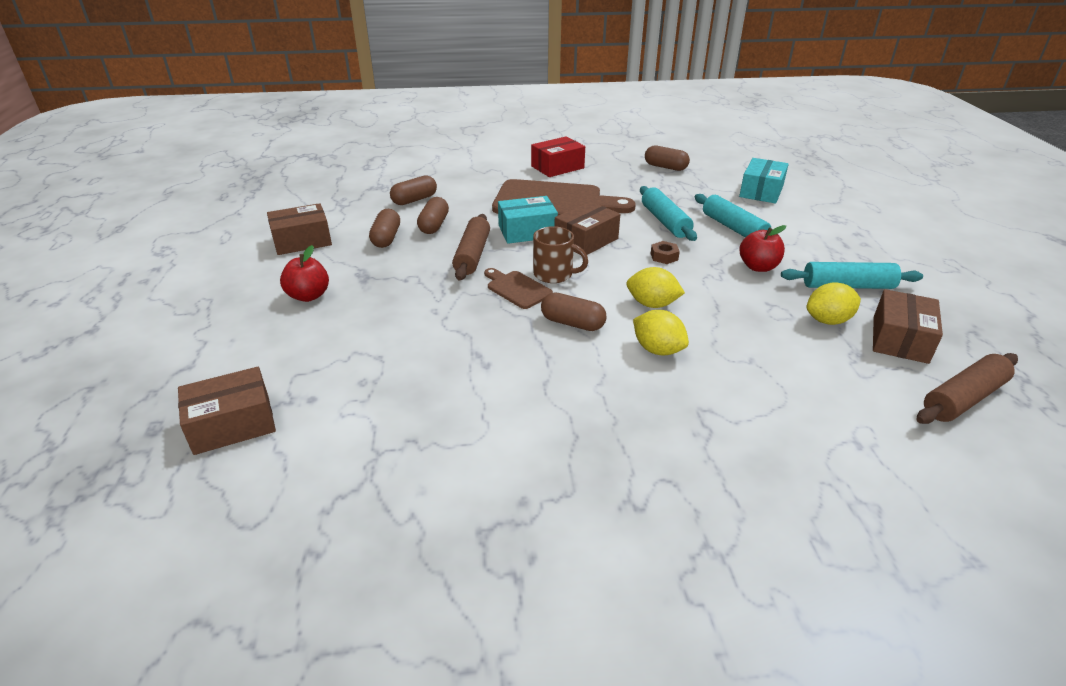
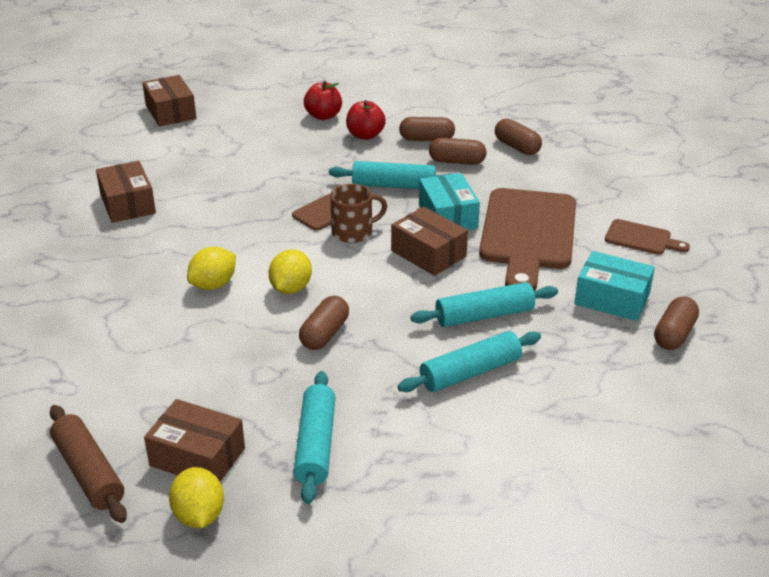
camera: 90 degrees right, 0 degrees up
brown box [267,203,332,255] -> brown box moved to [96,161,156,223]
brown rolling pin [452,214,490,280] -> turquoise rolling pin [329,161,453,189]
red box [531,136,585,177] -> brown cutting board [605,219,690,255]
brown mug [533,226,588,283] -> brown mug turned 135 degrees counterclockwise [330,184,387,243]
brown capsule [541,293,607,331] -> brown capsule moved to [299,296,349,350]
brown nut [651,241,680,264] -> none
turquoise box [739,158,789,204] -> turquoise box moved to [574,251,655,321]
red apple [739,225,786,272] -> red apple moved to [346,100,386,140]
yellow lemon [807,282,861,325] -> yellow lemon moved to [169,467,224,528]

